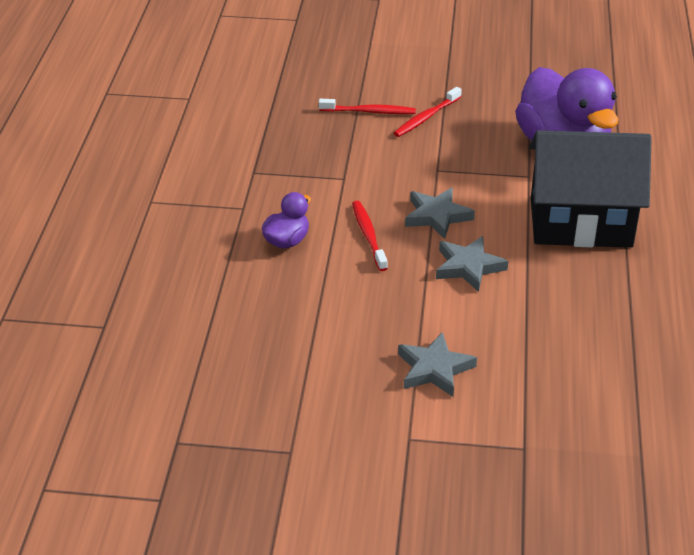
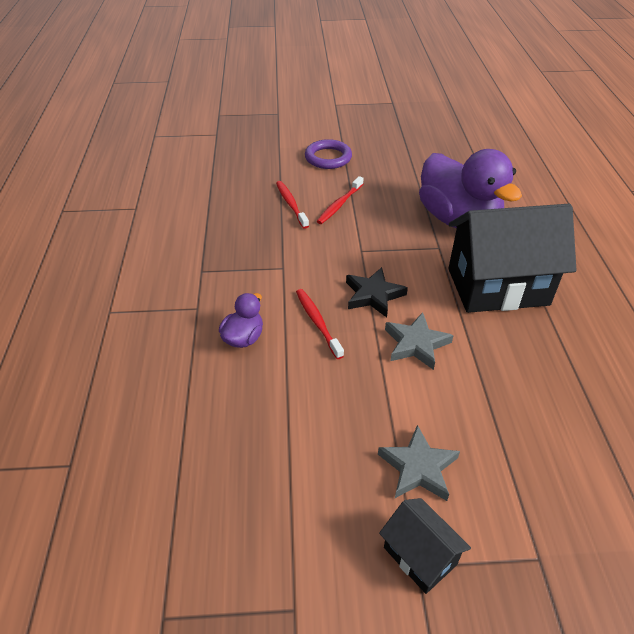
camera: 10 degrees left, 5 degrees up
red toothbrush [319,99,416,114] -> red toothbrush turned 105 degrees counterclockwise [276,181,309,229]
grey star [405,188,475,239] -> black star [346,267,408,318]
none -> purple ring [305,139,352,169]
none -> black house [379,498,471,594]

